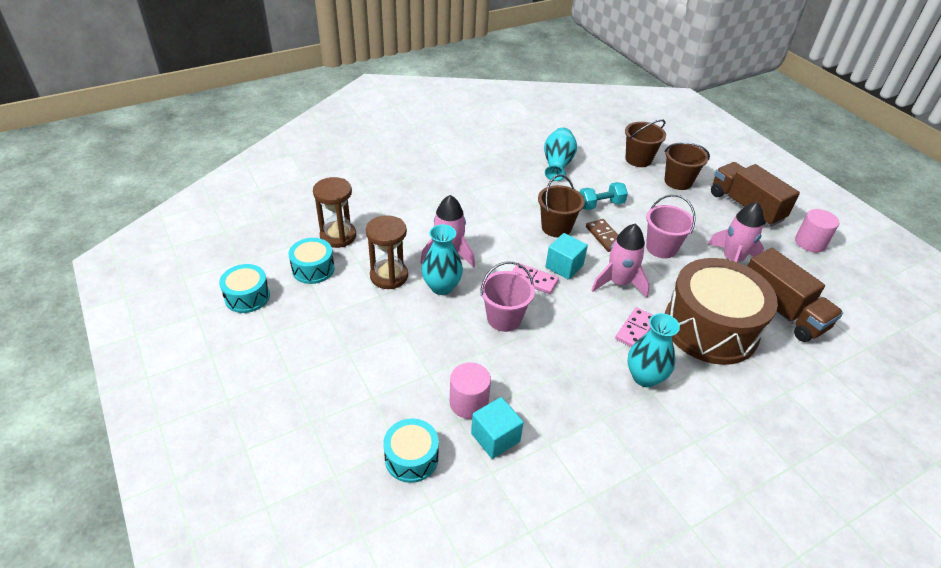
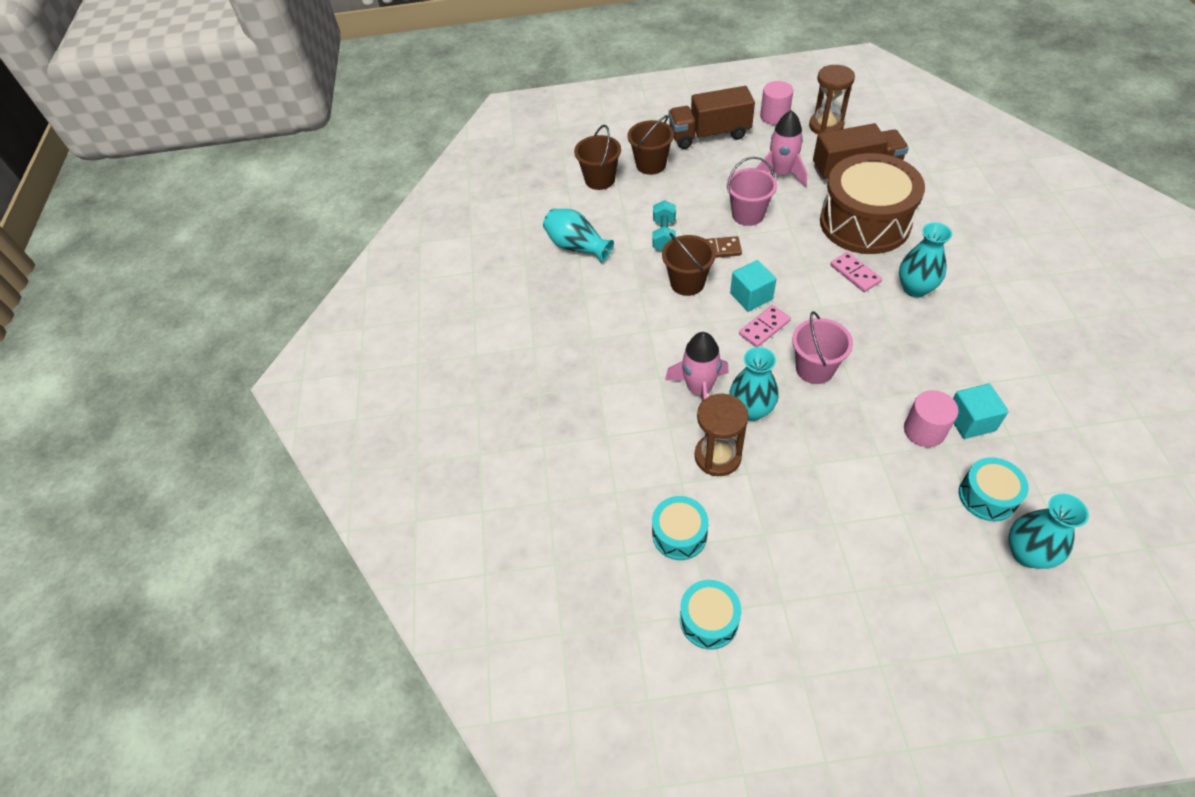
camera: 60 degrees left, 10 degrees up
brown hourglass [313,177,356,248] -> brown hourglass moved to [809,65,855,134]
pink rocket [591,223,650,298] -> none
none -> turquoise vase [1008,494,1089,569]

